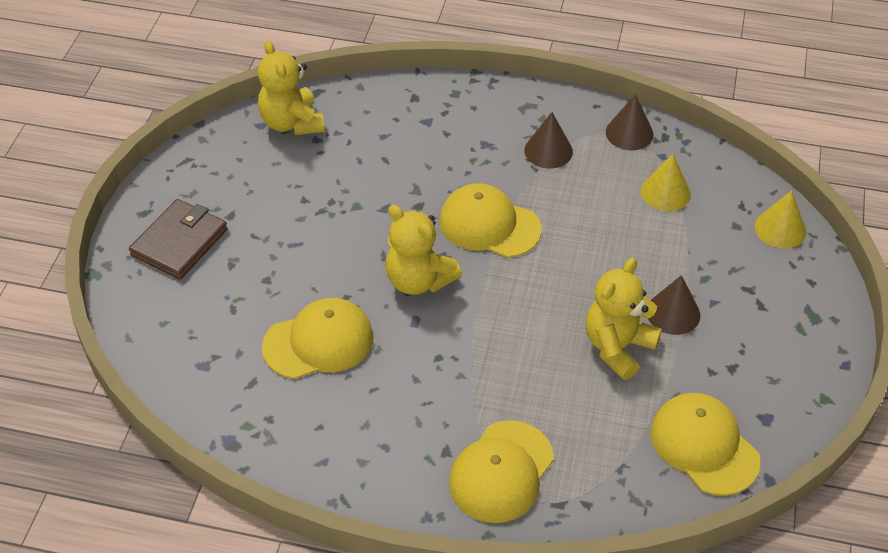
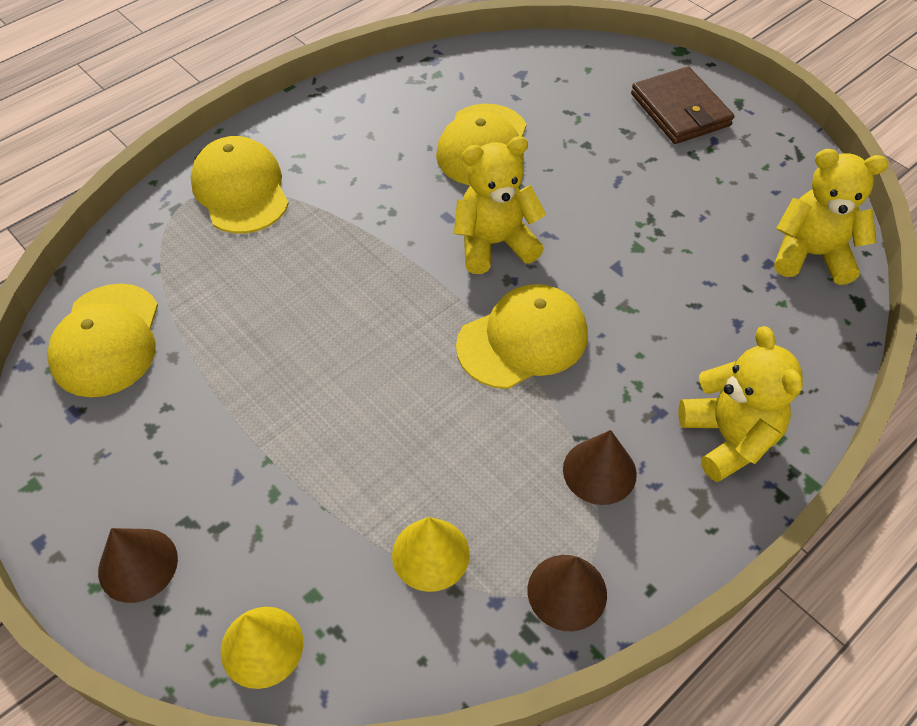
camera: 125 degrees right, 5 degrees up
yellow teddy bear [585,258,662,380] -> yellow teddy bear moved to [678,326,803,482]
brown cone [648,275,700,335] -> brown cone moved to [98,528,178,603]
yellow cap [650,393,761,496] -> yellow cap turned 90 degrees clockwise [47,284,158,397]

